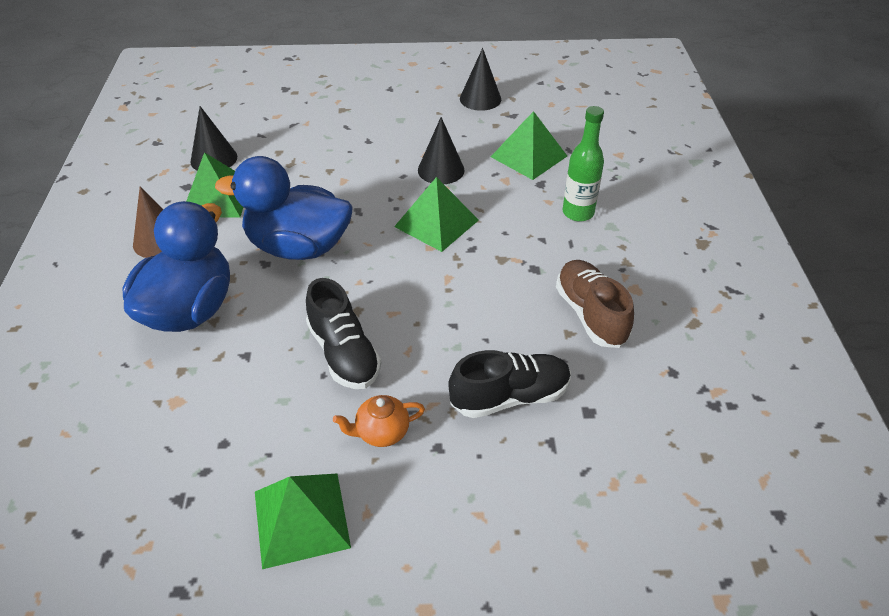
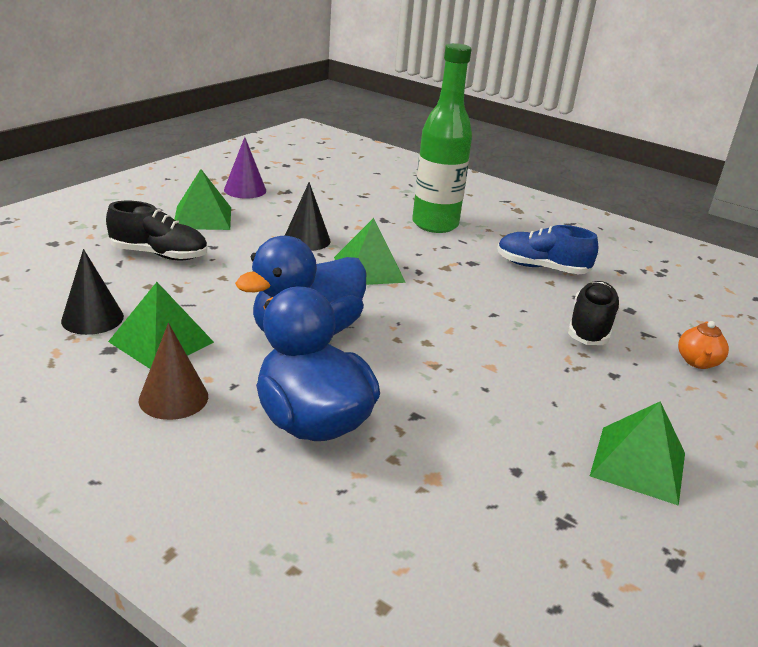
camera: 55 degrees left, 15 degrees down
black shoe [306,278,381,389] -> black shoe moved to [106,201,207,260]
orange teapot [333,395,425,447] -> orange teapot moved to [678,321,729,369]
black cone [460,48,501,111] -> purple cone [224,137,266,199]
green pyramid [491,111,567,180] -> green pyramid moved to [174,169,231,230]
brown shoe [556,260,634,348] -> blue shoe [497,225,598,274]
green bottle [562,106,604,222] -> green bottle [412,43,472,233], size x1.67

